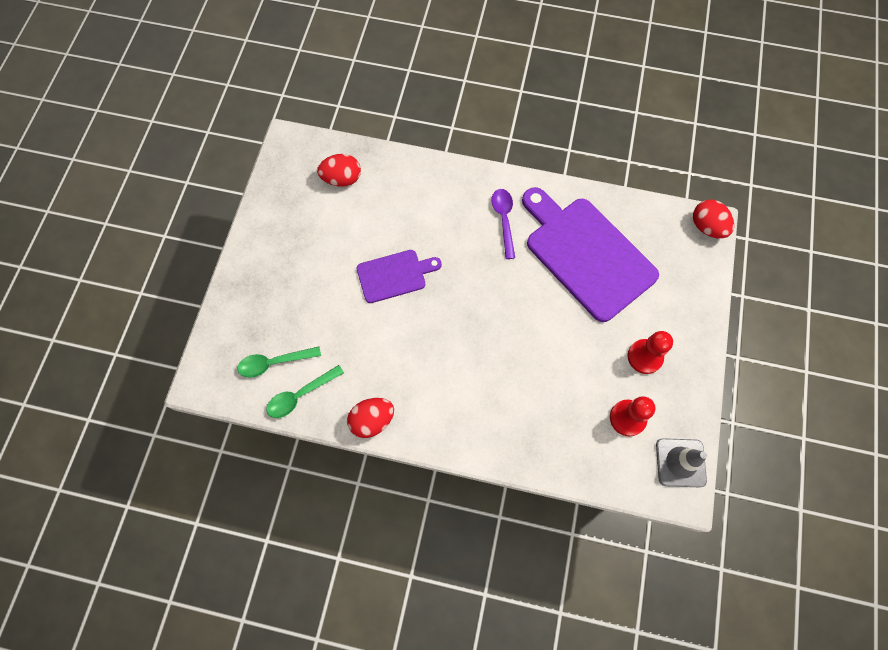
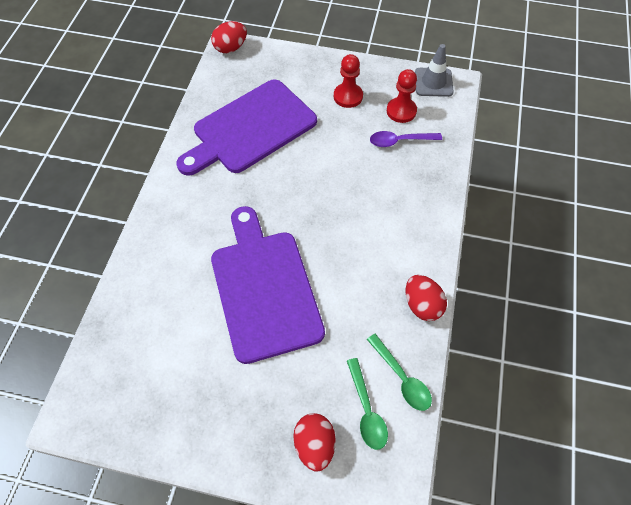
camera: 90 degrees left, 10 degrees down
red egg [317,154,361,187] -> red egg moved to [293,413,336,472]
purple cutting board [357,250,442,303] -> purple cutting board [211,206,325,364], size x1.89
purple spoon [492,189,515,259] -> purple spoon moved to [370,131,442,147]

